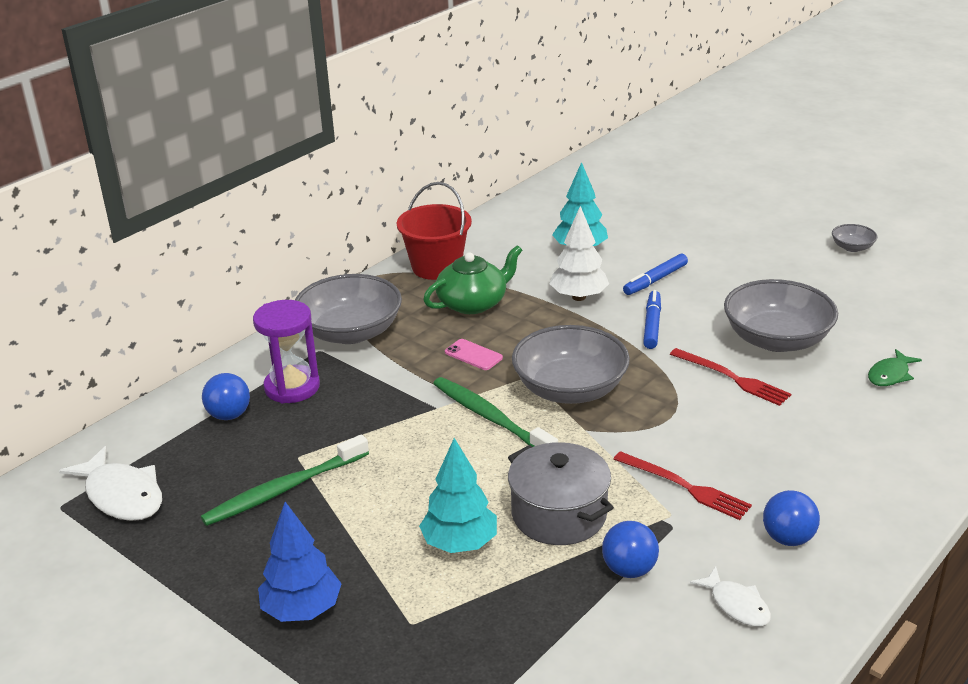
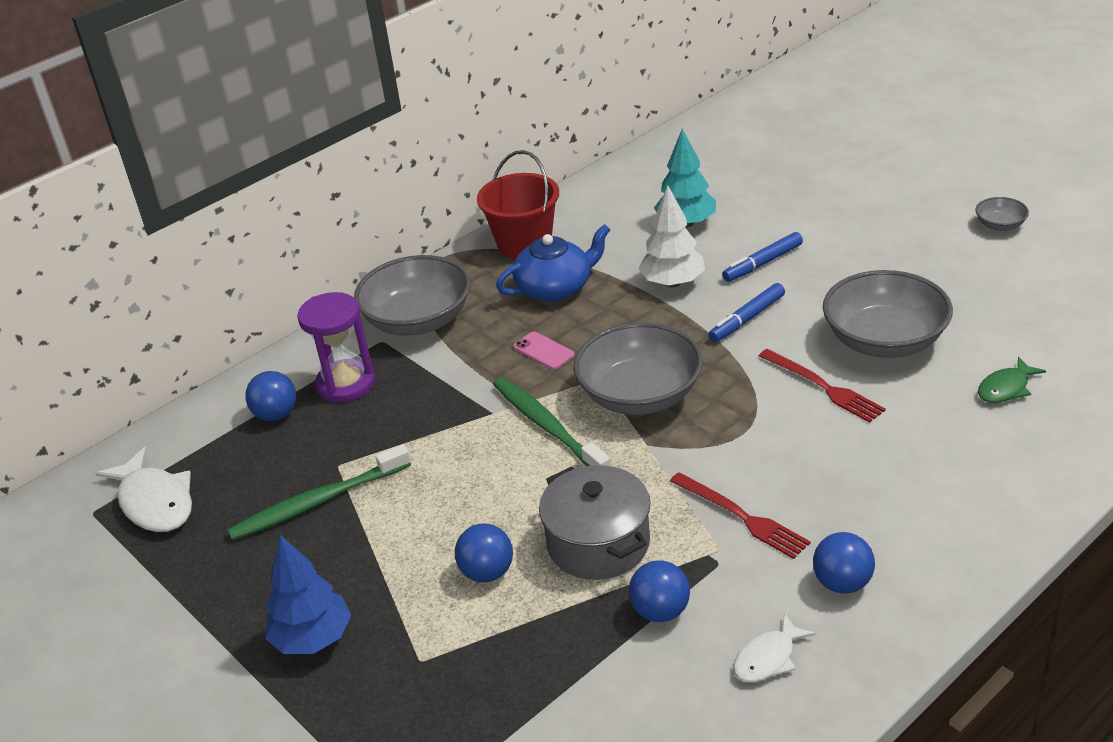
camera: 10 degrees right, 5 degrees up
turquoise tree [419,438,497,553] -> blue ball [455,523,513,582]
green teapot [423,245,522,314] -> blue teapot [496,224,610,302]
blue marker [643,290,661,349] -> blue marker turned 150 degrees counterclockwise [709,283,785,342]
white fish [690,567,771,627] -> white fish turned 75 degrees clockwise [733,613,816,682]

